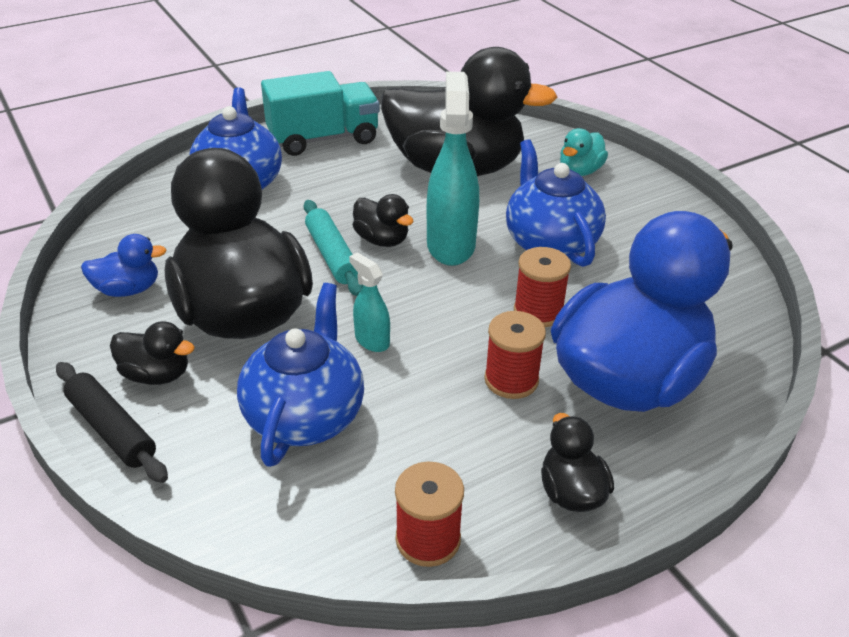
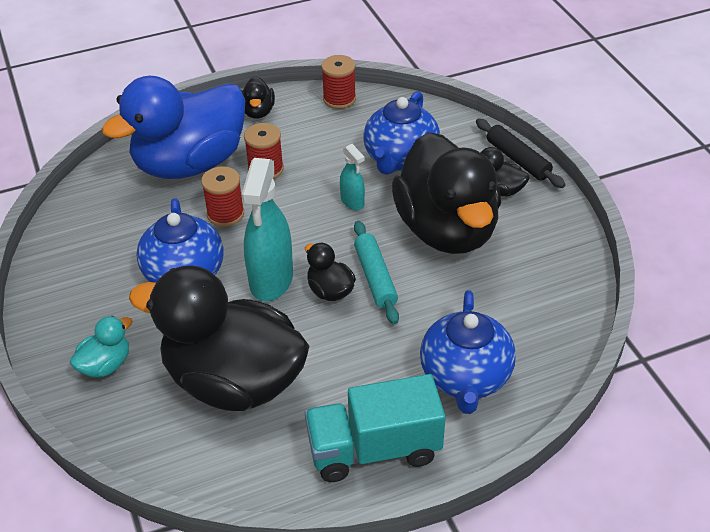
camera: 170 degrees left, 5 degrees up
blue duck [81,234,167,297] -> none

